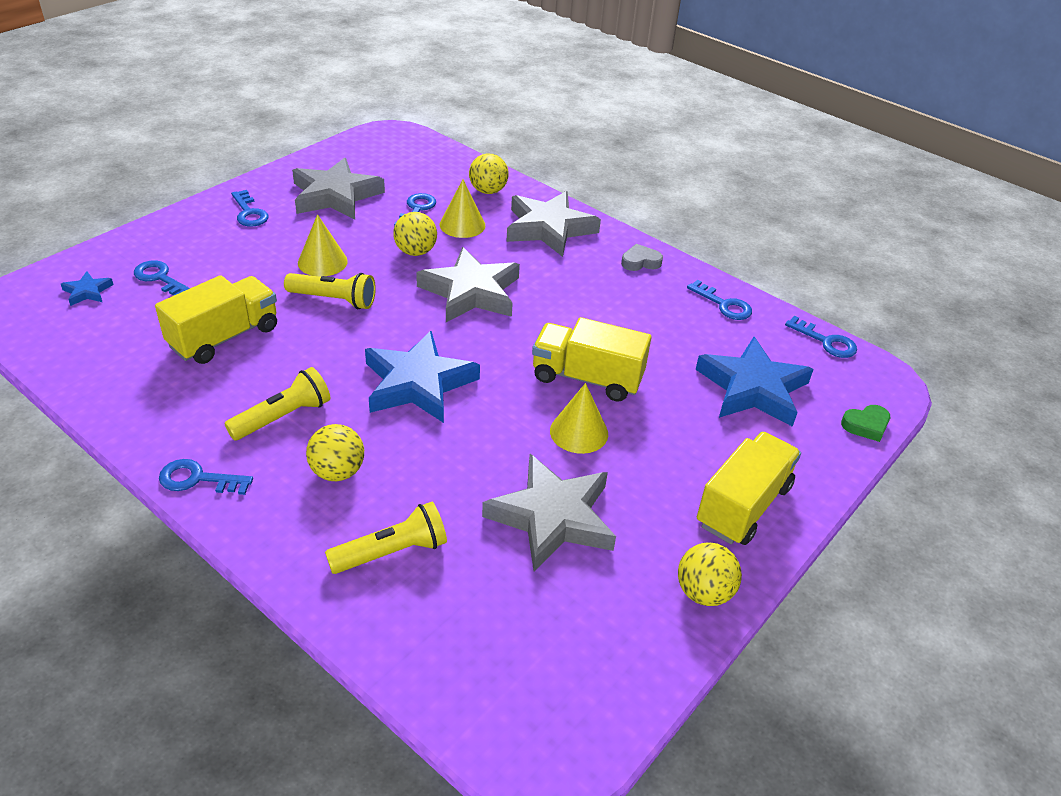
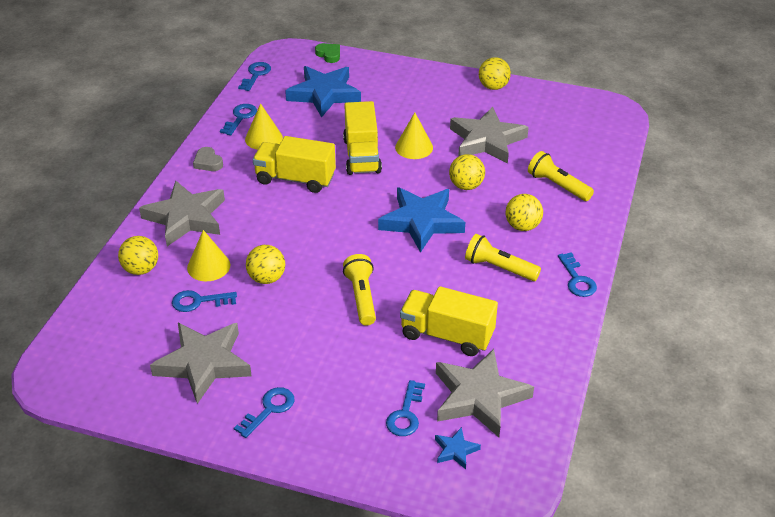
camera: 110 degrees left, 0 degrees up
yellow cone [298,214,348,277] -> yellow cone moved to [245,103,283,150]
grey star [416,247,520,322] -> grey star moved to [436,349,534,437]
yellow truck [697,432,801,545] -> yellow truck moved to [253,136,336,193]
none -> yellow ball [449,154,485,190]

